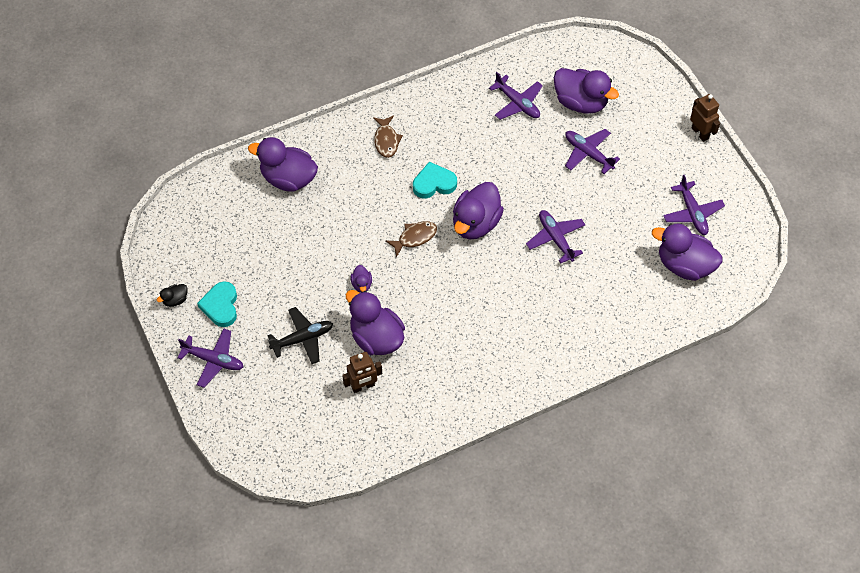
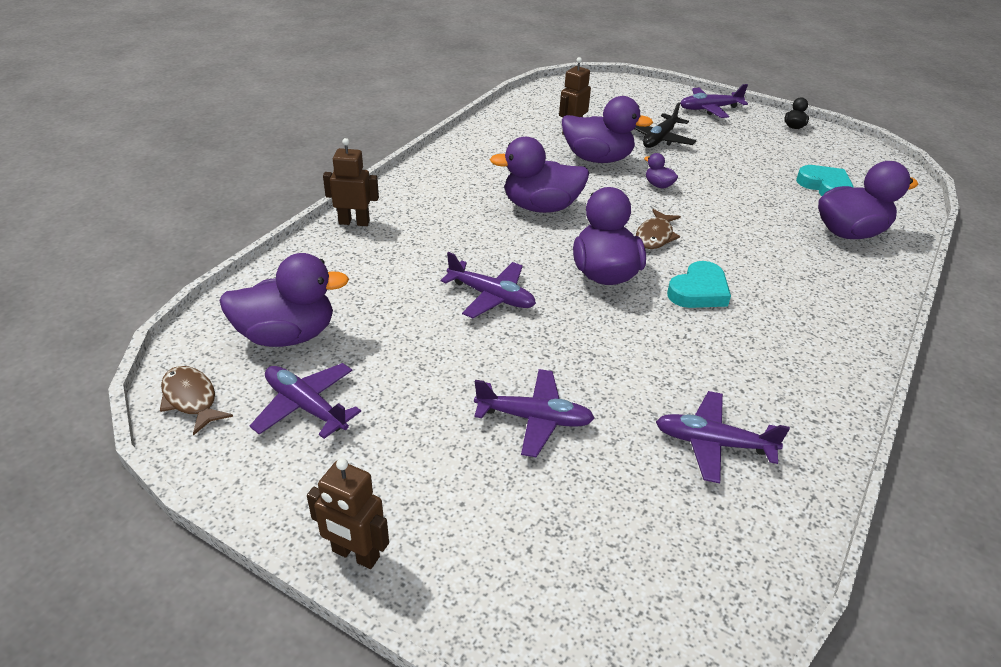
camera: 145 degrees right, 20 degrees down
turquoise heart [197,281,237,327] -> turquoise heart moved to [796,165,853,196]
brown fish [373,115,403,158] -> brown fish moved to [160,366,233,436]
purple duck [554,68,619,114] -> purple duck moved to [490,137,589,213]
none -> brown robot [323,138,379,226]

